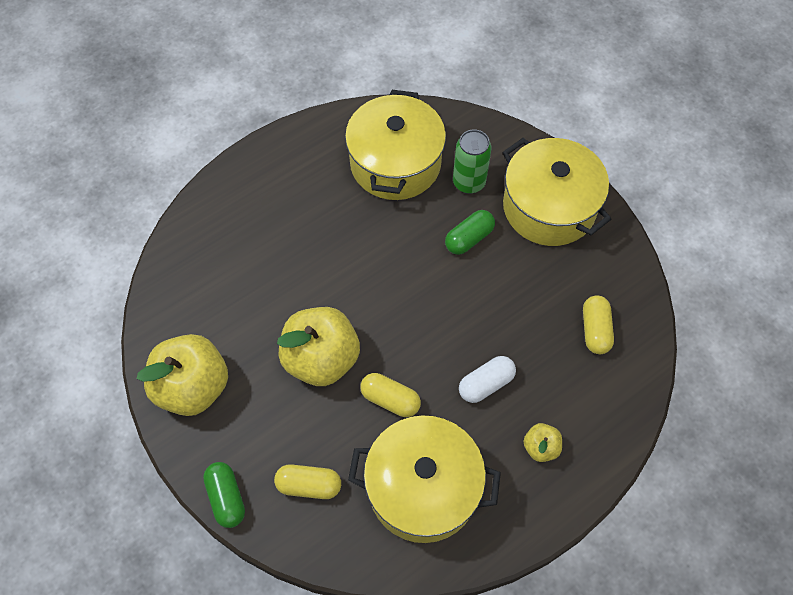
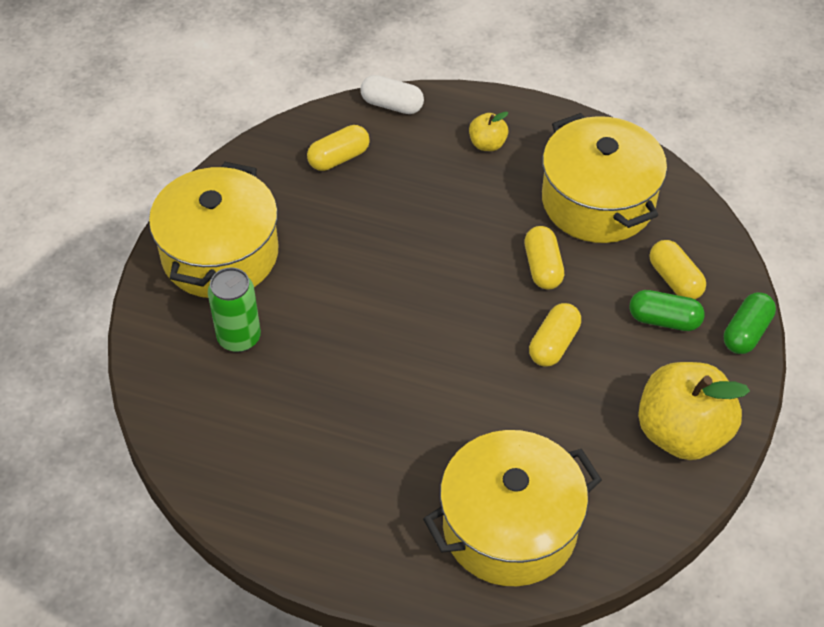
camera: 125 degrees left, 10 degrees down
yellow apple [277,307,360,386] -> yellow capsule [529,303,581,367]
yellow pot [345,90,446,200] -> yellow pot moved to [423,430,602,586]
green capsule [445,210,495,255] -> green capsule moved to [629,290,705,331]
white capsule [459,356,516,403] -> white capsule moved to [361,75,424,114]

